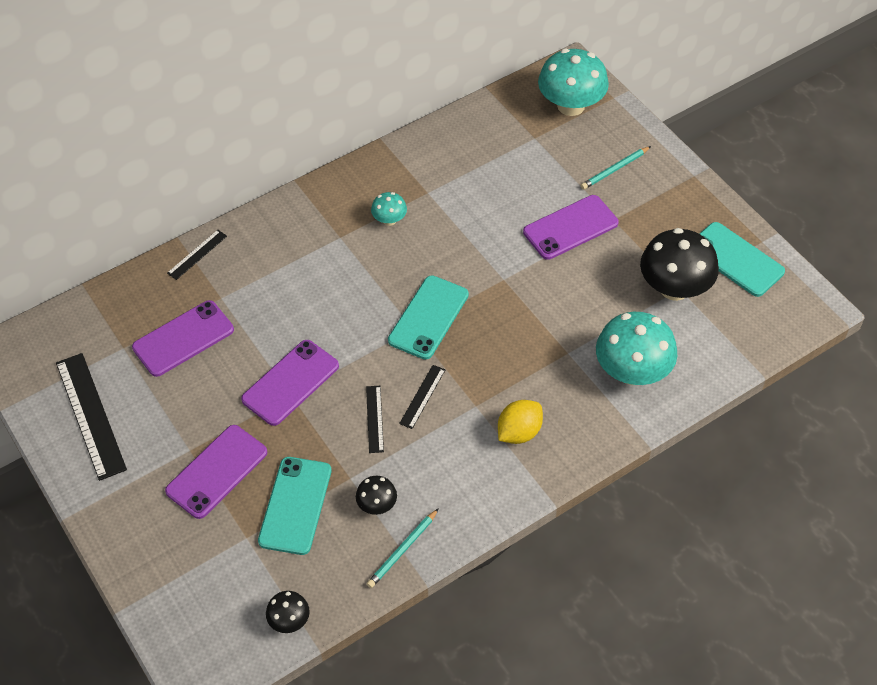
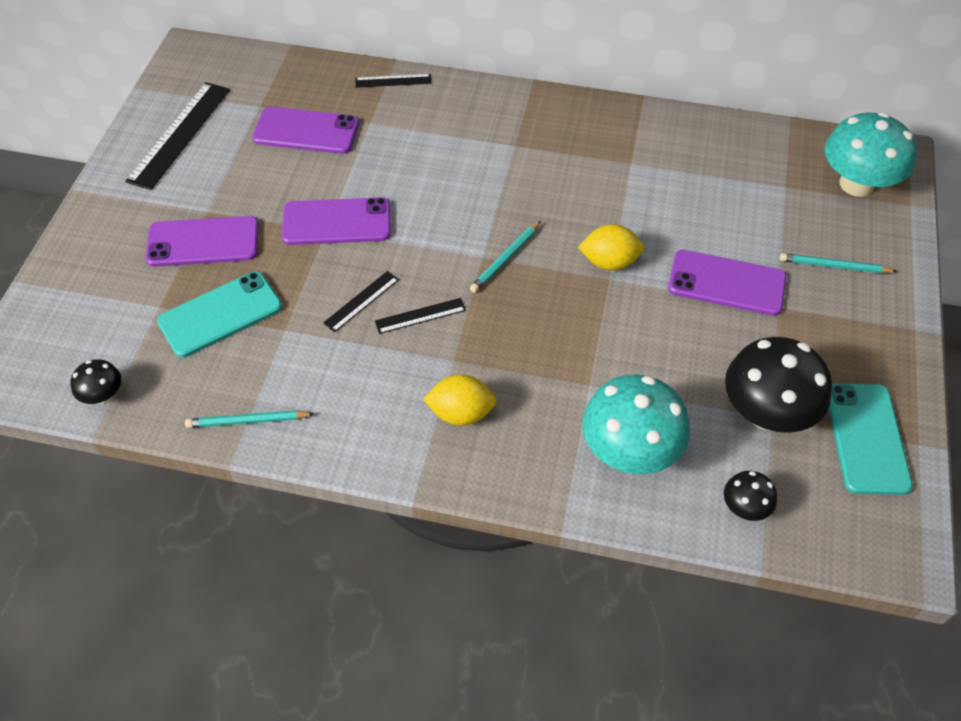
camera: 45 degrees right, 0 degrees up
black mushroom [356,476,397,515] -> black mushroom moved to [724,471,777,521]
turquoise mushroom [371,192,407,226] -> none
turquoise phone [388,275,469,360] -> turquoise pencil [470,221,541,293]
none -> yellow lemon [578,224,645,271]

